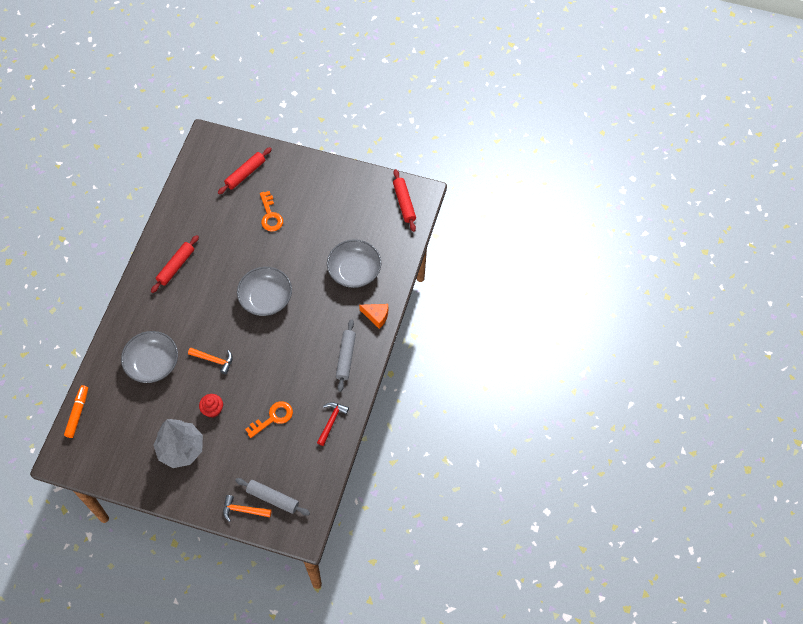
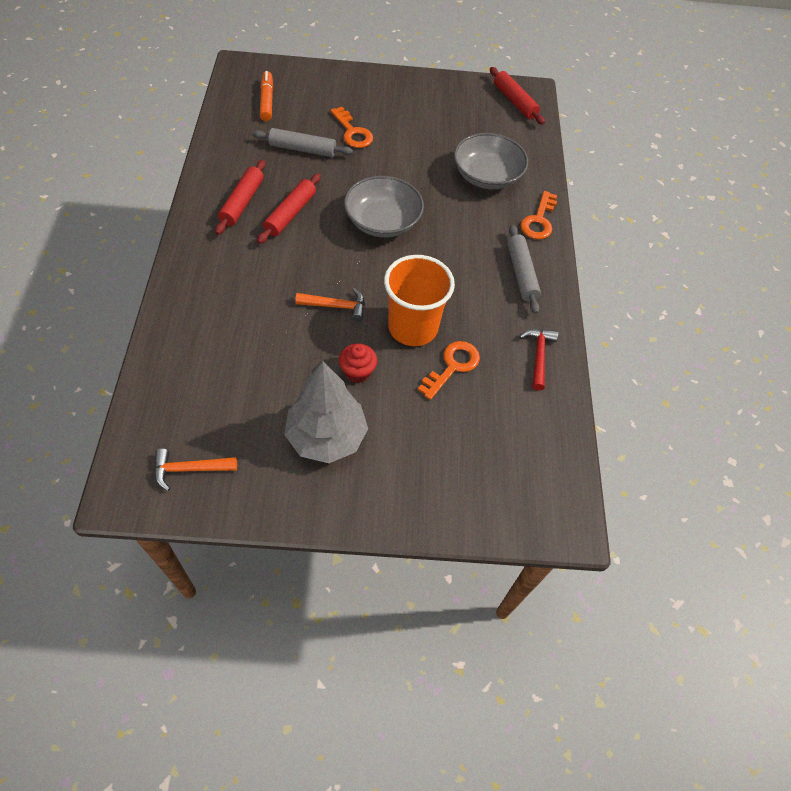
camera: 20 degrees left, 5 degrees down
orange marker [64,385,88,438] -> orange marker moved to [260,71,273,121]
grey bowl [121,331,178,383] -> none
red rolling pin [218,147,272,195] -> red rolling pin moved to [257,173,321,244]
orange hammer [223,495,272,522] -> orange hammer moved to [154,448,237,491]
grey rolling pin [235,478,310,516] -> grey rolling pin moved to [252,128,353,157]
orange cheese [359,304,388,329] -> orange key [521,191,557,240]
none -> orange cup [384,255,455,346]

